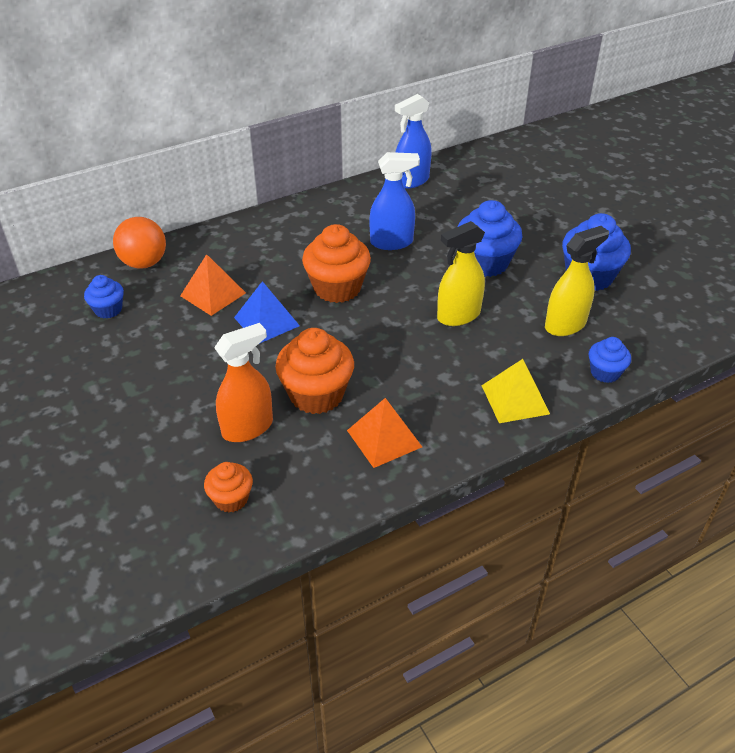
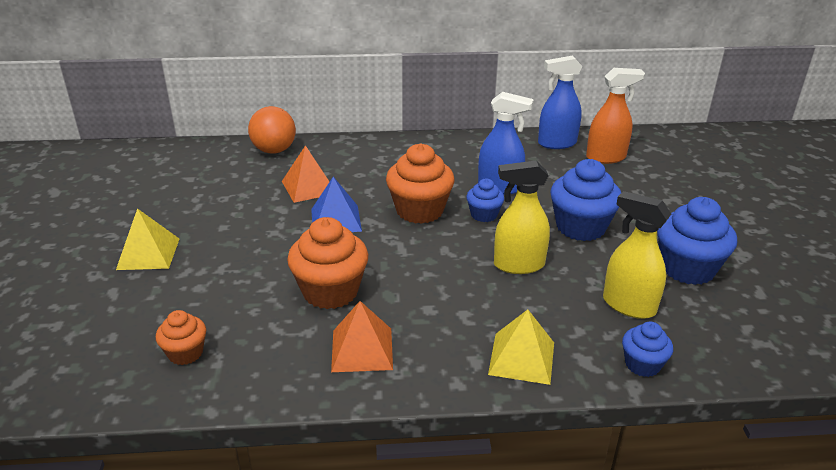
camera: 25 degrees right, 10 degrees down
blue cupcake [84,275,124,318] -> blue cupcake moved to [466,178,504,222]
orange spray bottle [214,323,273,442] -> orange spray bottle moved to [586,68,645,164]
yellow spray bottle [545,226,609,336] -> yellow spray bottle turned 135 degrees counterclockwise [603,191,671,319]
none -> yellow pyramid [116,208,179,270]

